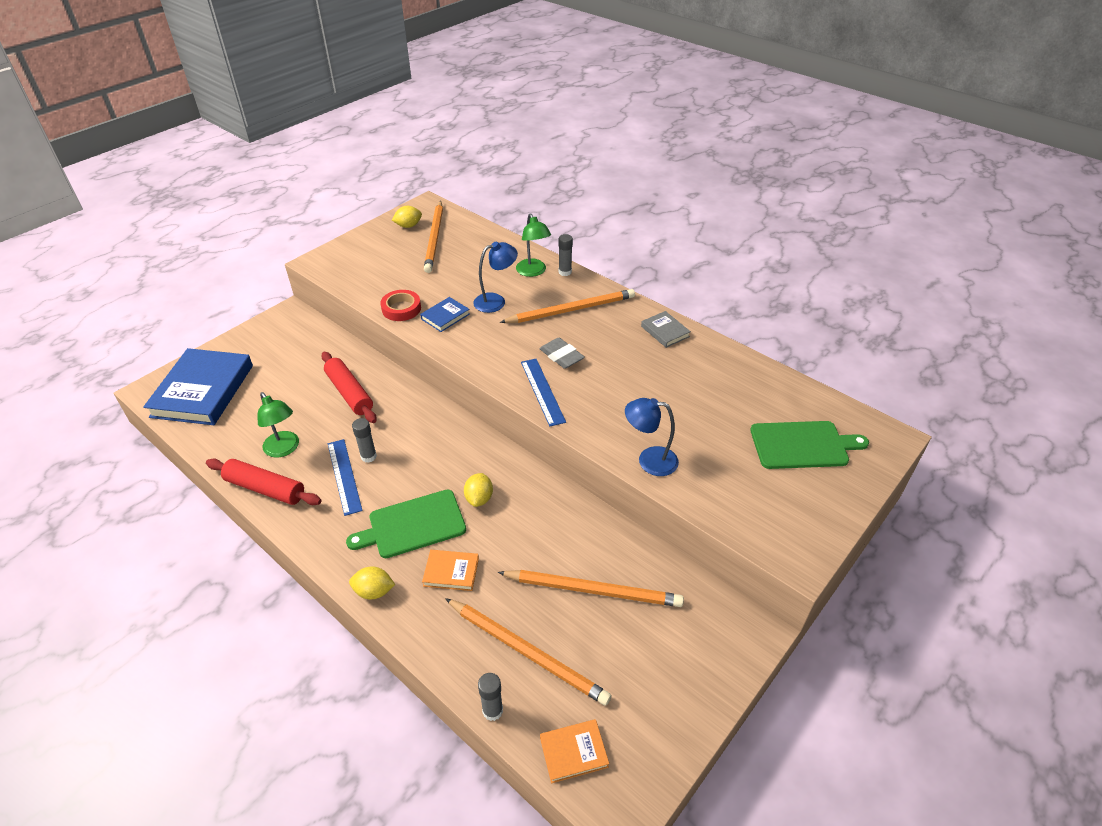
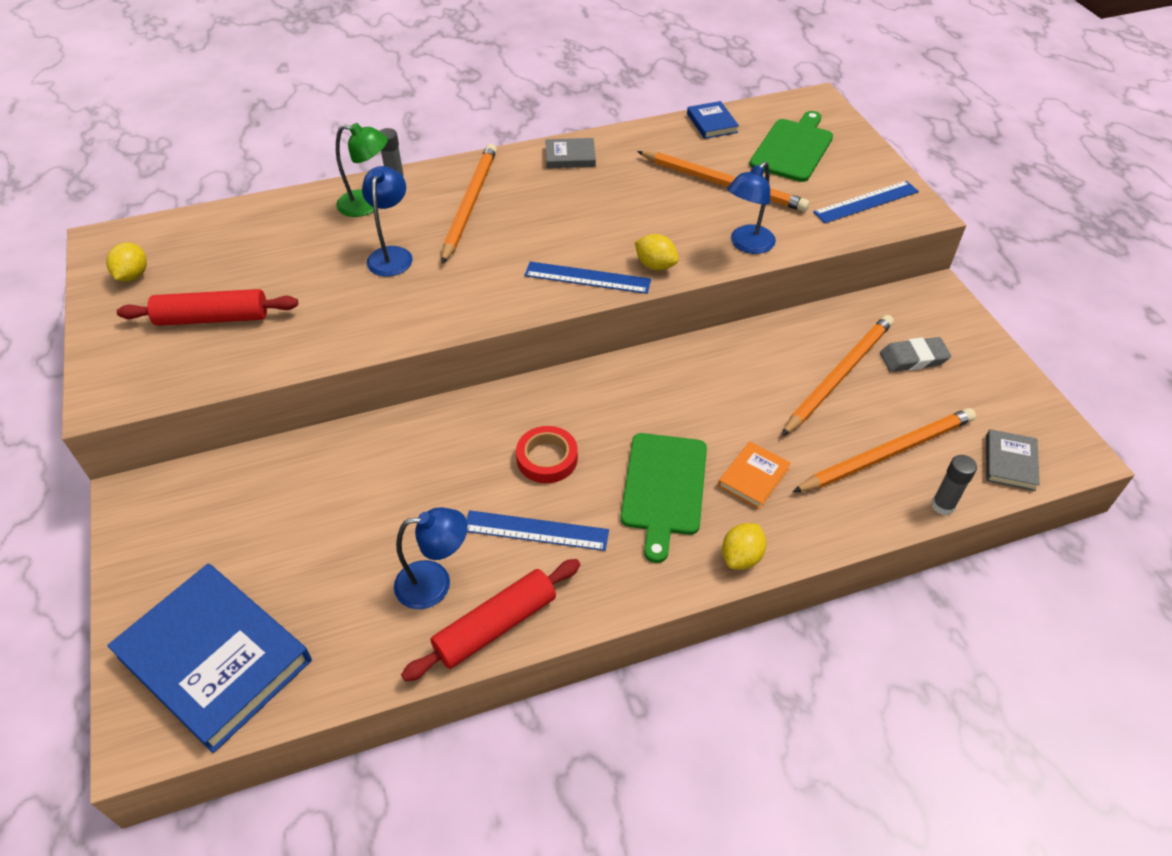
camera: 60 degrees left, 5 degrees up
green lamp [257,392,299,457] -> blue lamp [394,507,468,609]
red rolling pin [321,352,377,423] -> red rolling pin moved to [117,289,298,326]
grey glue stick [352,418,377,463] -> none
red tape [380,290,421,321] -> red tape moved to [516,426,578,483]
blue book [420,297,470,332] -> blue book moved to [687,101,739,139]
orange pencil [424,201,443,273] -> orange pencil moved to [637,151,810,212]
yellow lemon [464,473,493,507] -> yellow lemon moved to [635,234,679,271]
grey eraser [540,338,585,369] -> grey eraser moved to [880,337,951,372]
orange book [540,719,609,783] -> grey book [986,429,1040,491]
none -> blue ruler [813,181,919,223]

